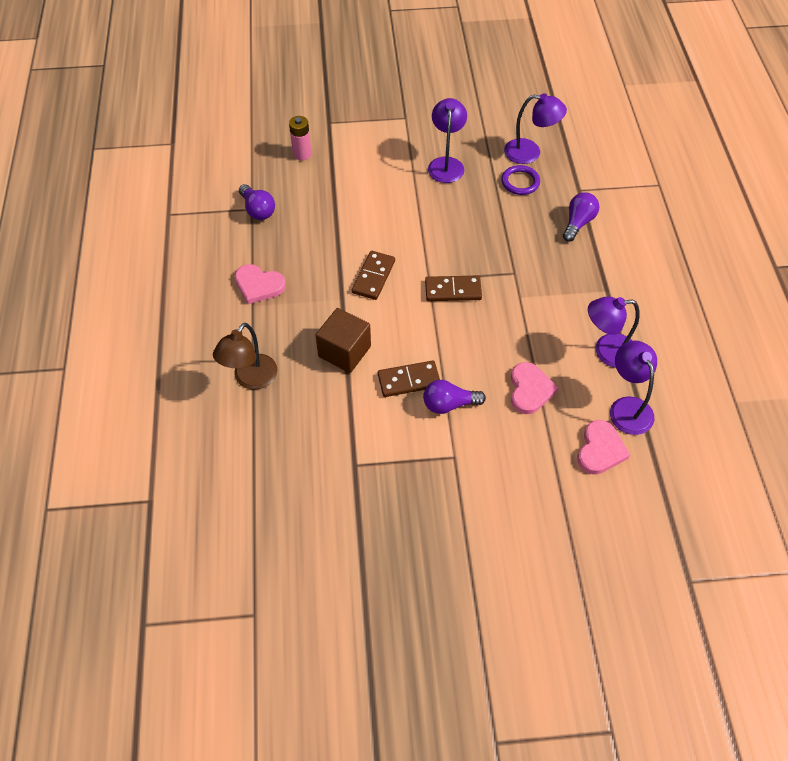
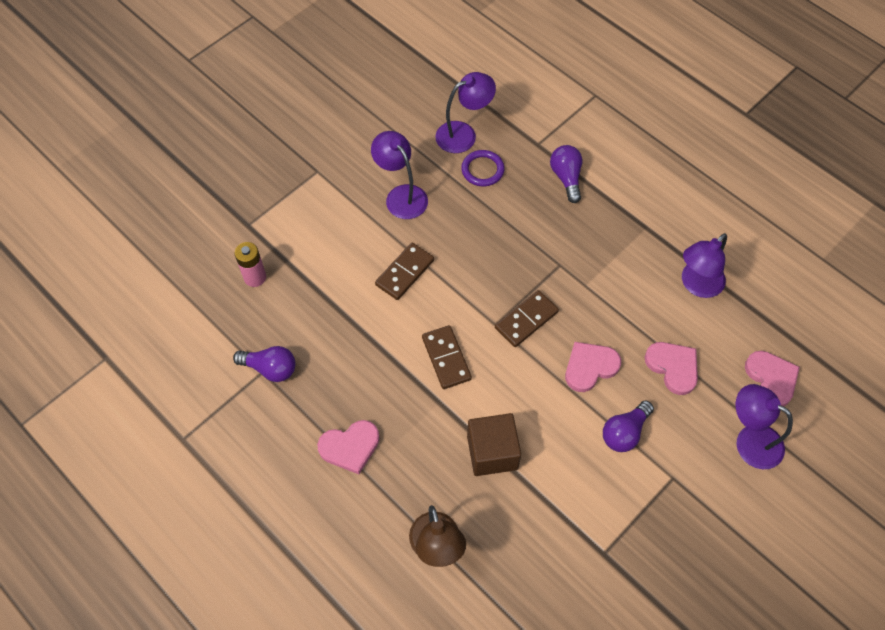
camera: 40 degrees left, 5 degrees up
brown domino [378,360,440,397] -> brown domino moved to [375,243,434,300]
purple lamp [610,340,657,435] -> purple lamp moved to [736,384,793,469]
none -> pink heart [565,342,621,392]

